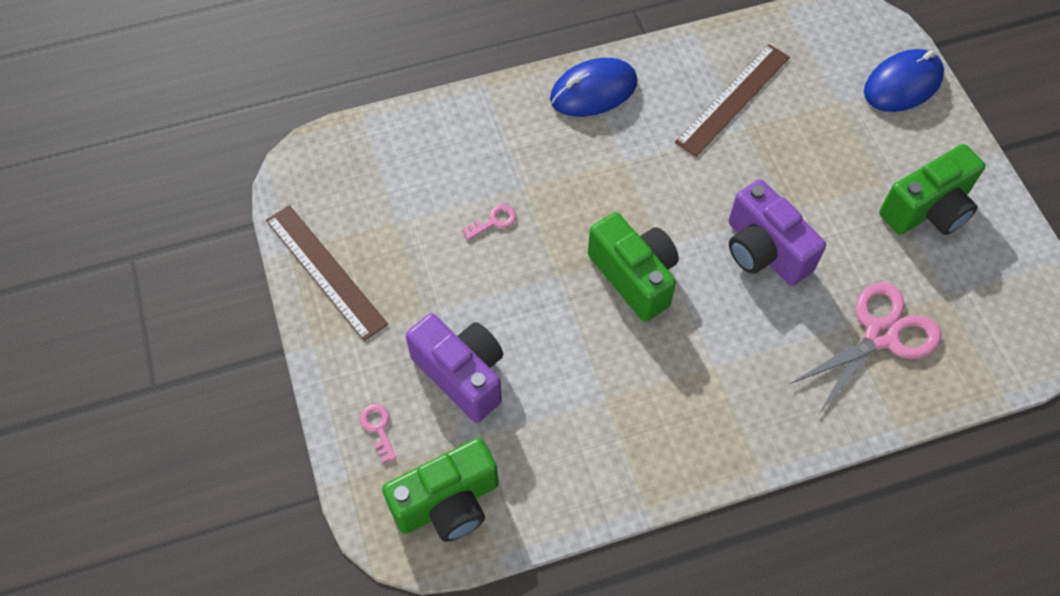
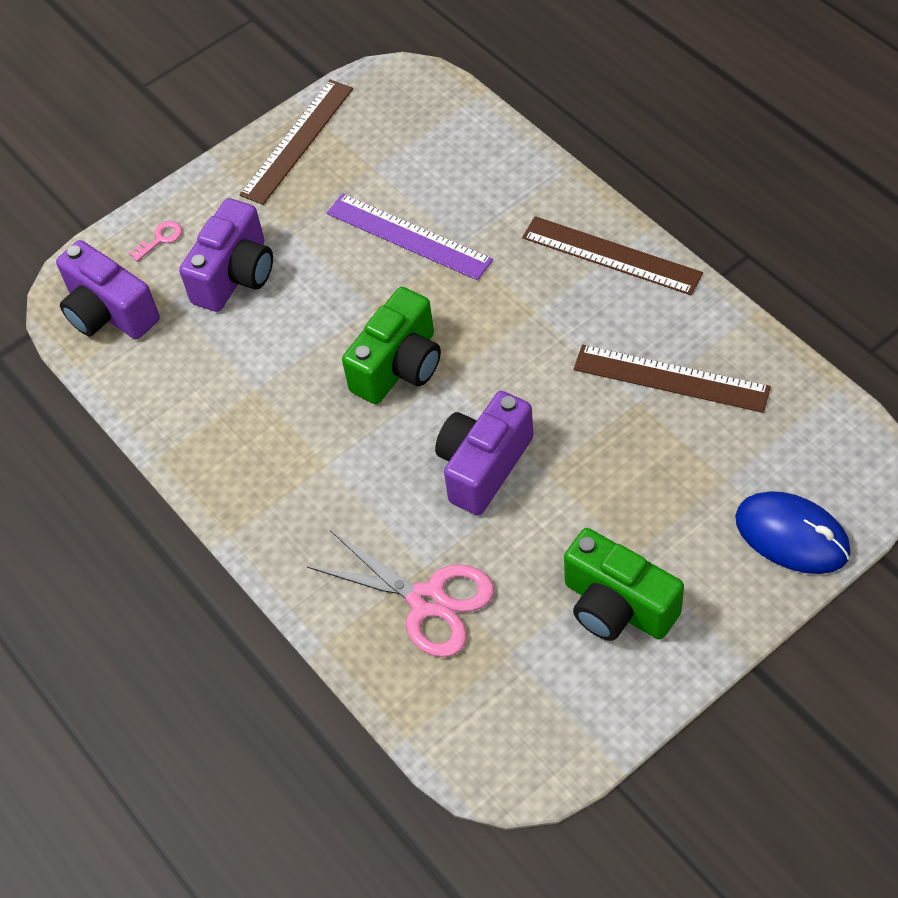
camera: 75 degrees right, 5 degrees down
green camera [382,438,498,542] -> purple camera [56,240,160,339]
pink key [462,204,516,240] -> purple ruler [327,194,493,280]
blue mouse [550,58,638,117] -> brown ruler [522,216,703,295]

